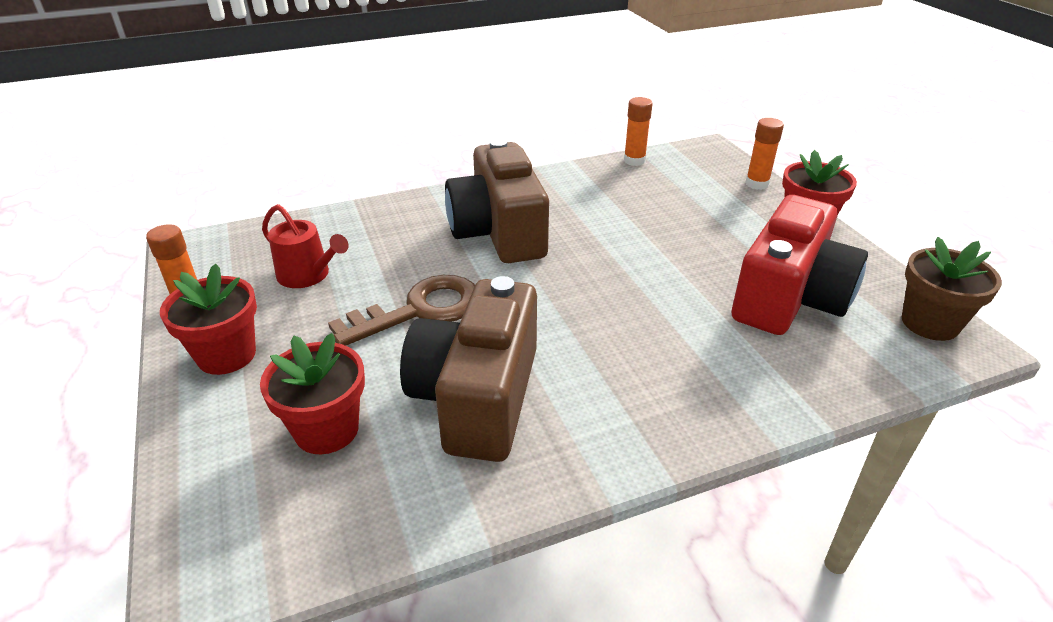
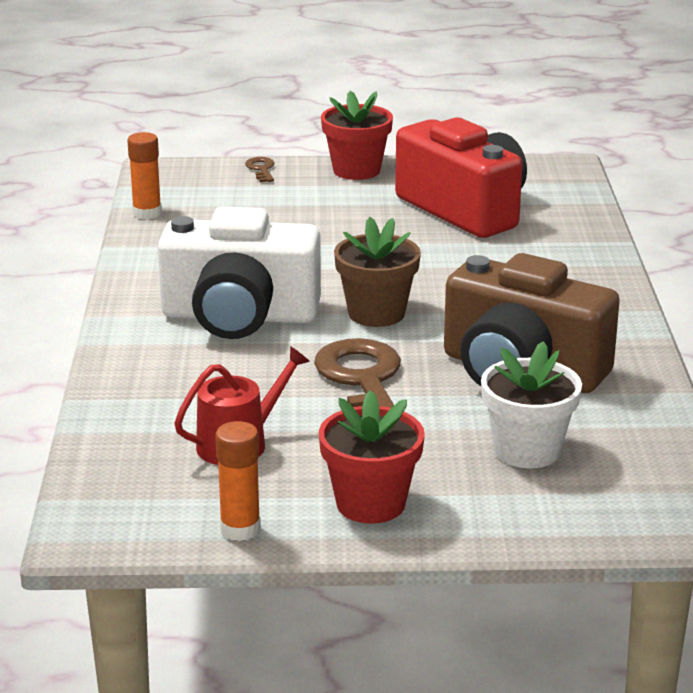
camera: 70 degrees left, 10 degrees down
red flower pot [260,333,365,454] -> white flower pot [481,341,582,468]
brown camera [445,138,549,263] -> white camera [158,206,321,339]
orange glue stick [745,118,784,190] -> brown key [245,157,274,182]
brown flower pot [902,237,1002,341] -> brown flower pot moved to [334,217,421,327]

